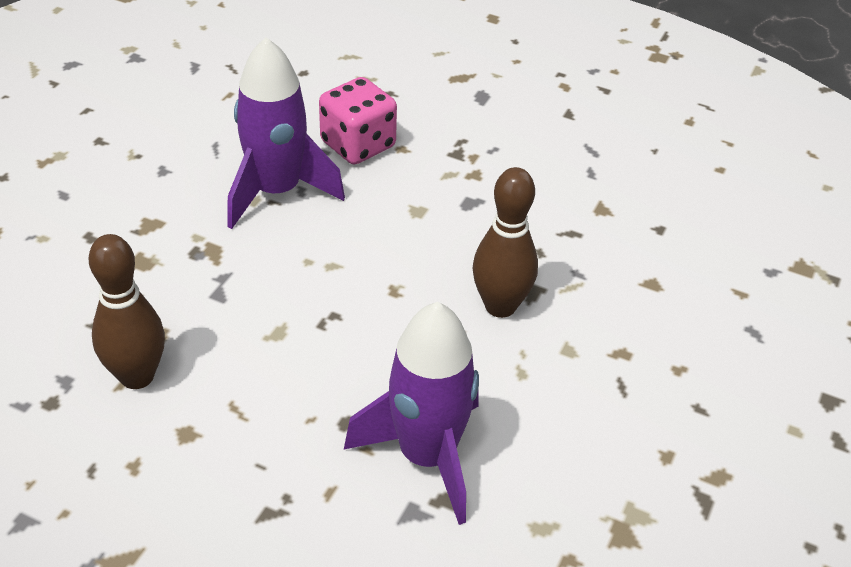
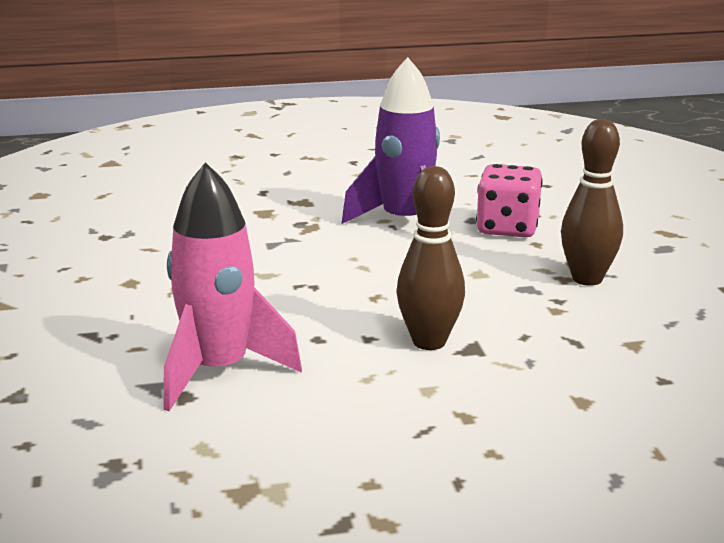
camera: 55 degrees right, 20 degrees down
brown bowling pin [89,234,165,389] -> brown bowling pin moved to [561,119,623,286]
purple rocket [344,302,479,525] -> pink rocket [163,162,302,411]

